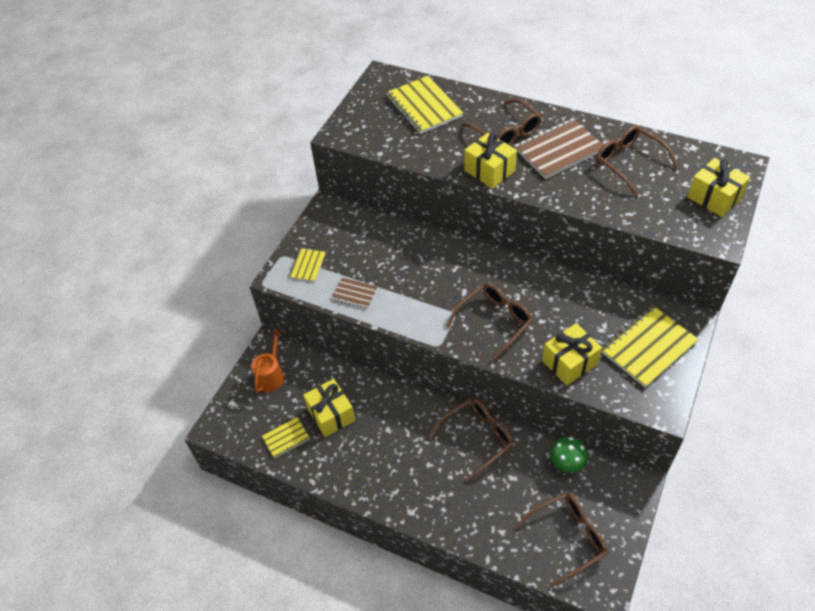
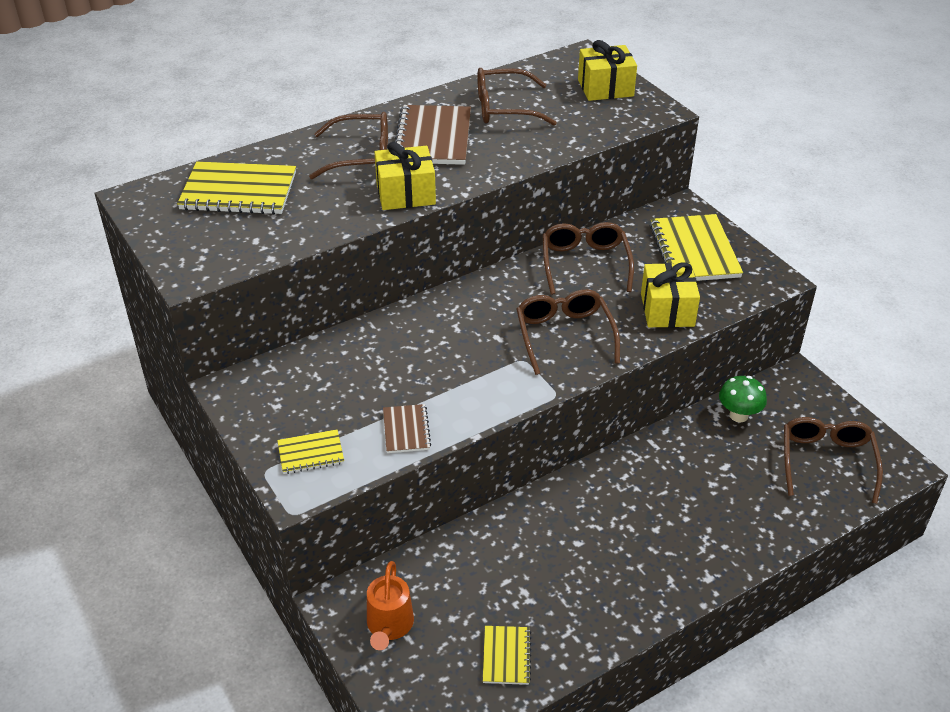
camera: 60 degrees left, 10 degrees down
orange watering can [252,330,284,393] -> orange watering can turned 135 degrees counterclockwise [367,561,414,650]
yellow notebook [289,248,326,282] -> yellow notebook turned 60 degrees counterclockwise [277,429,344,474]
yellow gift [303,379,355,437] -> none
brown notebook [331,278,378,309] -> brown notebook turned 60 degrees counterclockwise [383,404,431,453]
brown glasses [429,398,514,482] -> brown glasses moved to [542,222,634,295]

